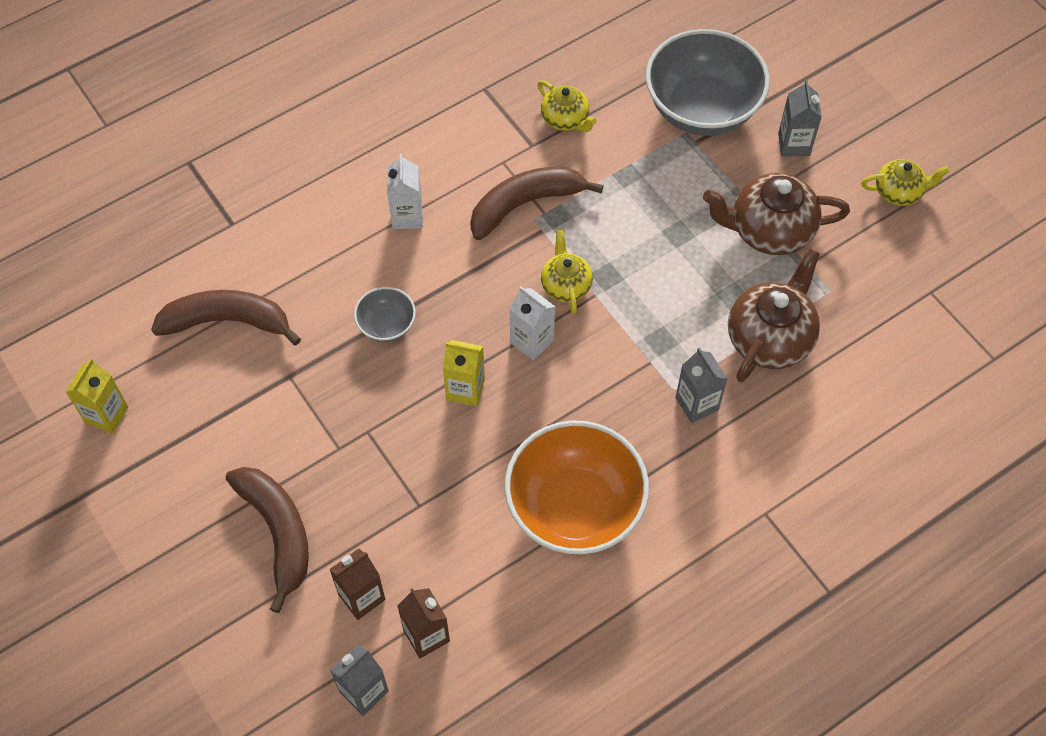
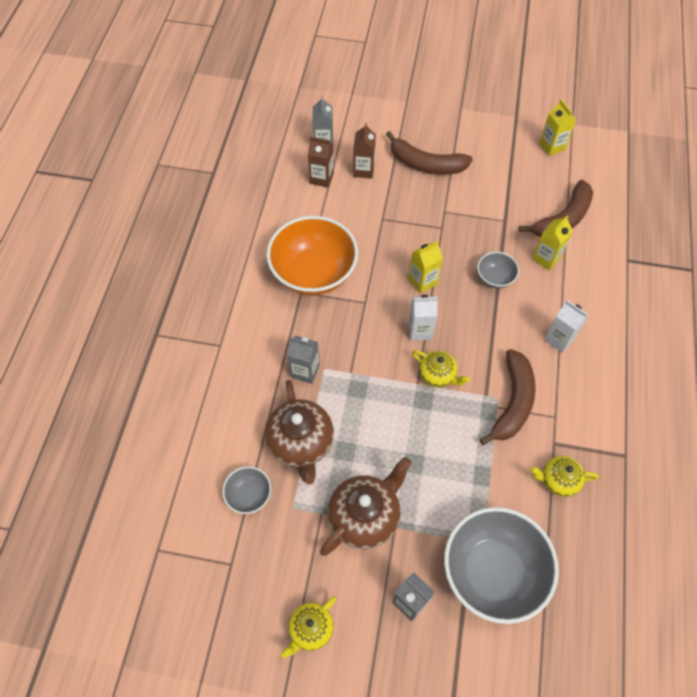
camera: 135 degrees right, 0 degrees up
none -> grey bowl [222,466,271,514]
none -> yellow carton [532,216,573,271]

